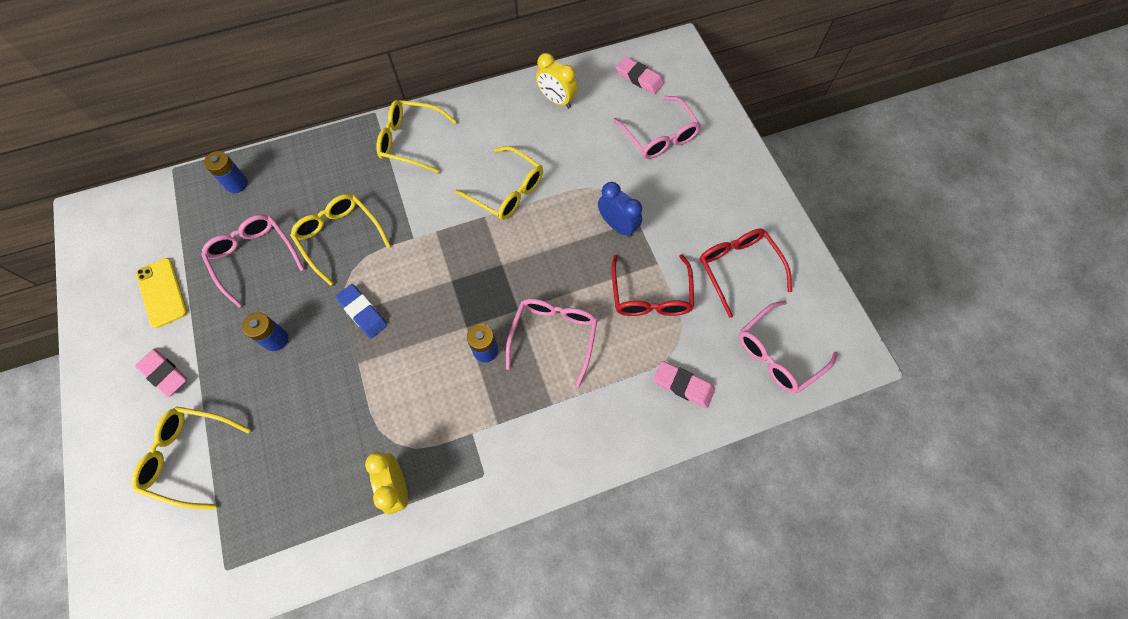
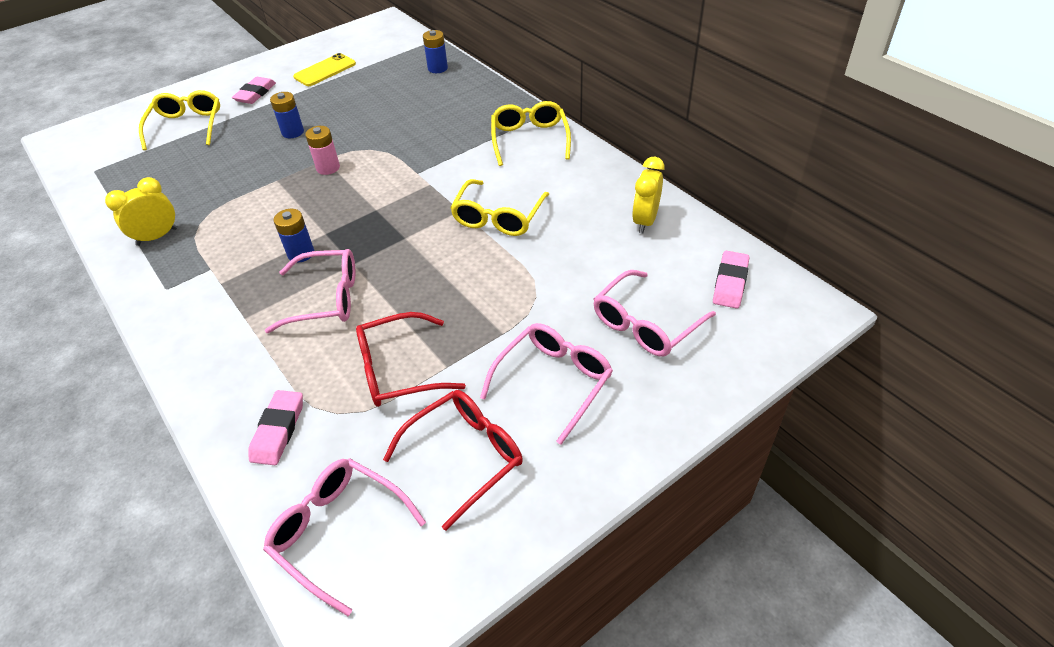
camera: 75 degrees right, 20 degrees down
pink glasses [201,215,304,308] -> pink glasses moved to [480,323,613,445]
yellow glasses [290,194,391,286] -> none
blue eraser [335,284,388,338] -> pink battery [305,126,340,175]
blue clock [598,182,642,237] -> none

